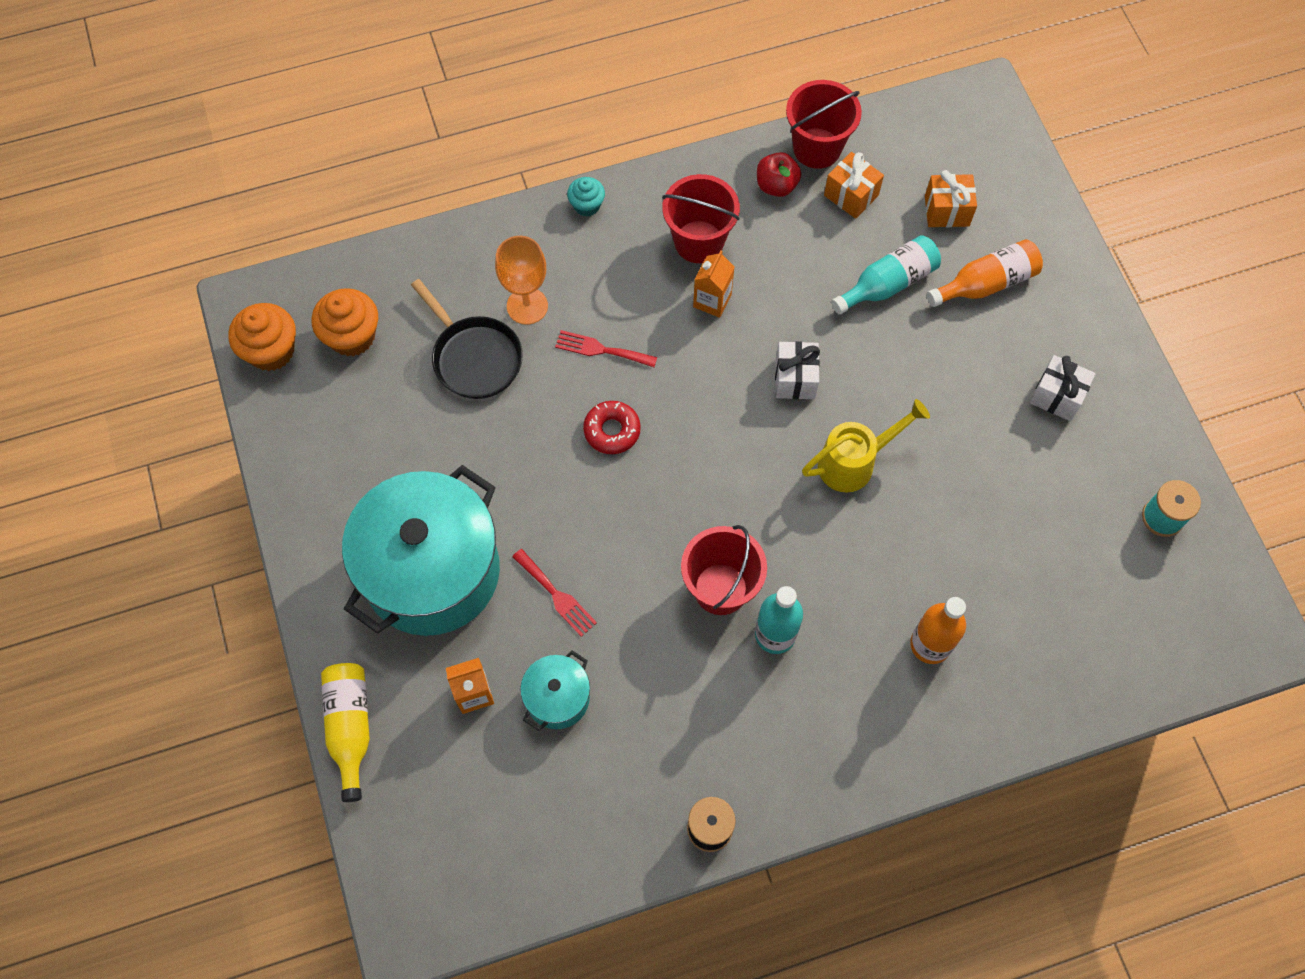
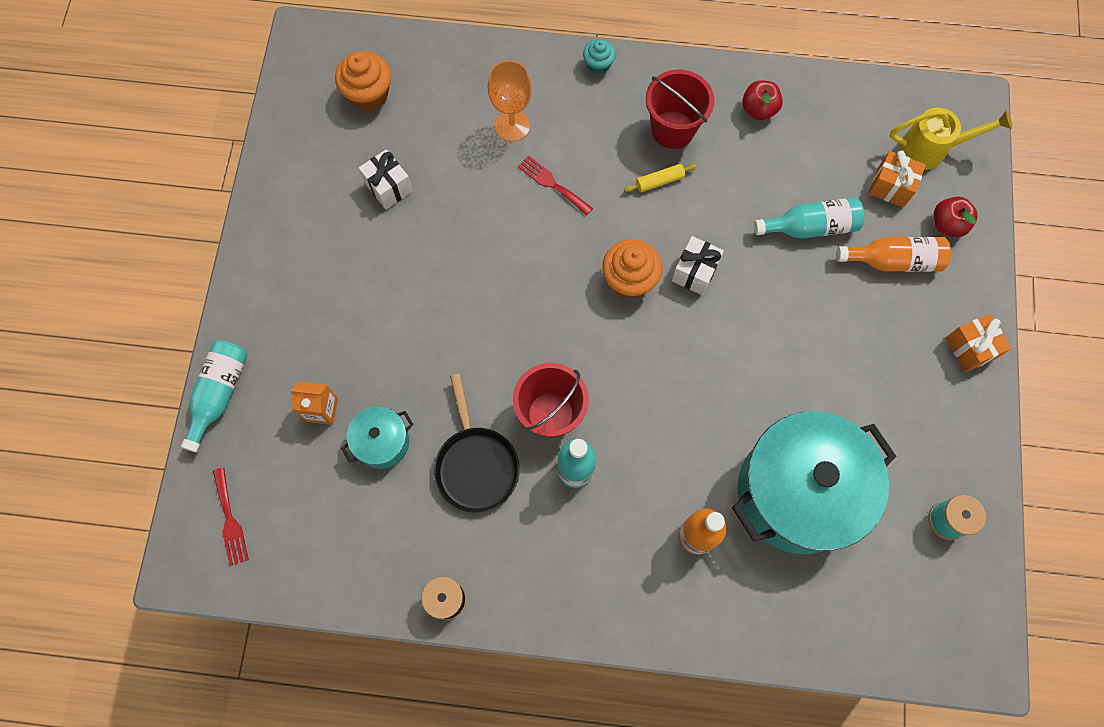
camera: 25 degrees right, 5 degrees up
orange cupcake [228,303,296,371] -> orange cupcake moved to [602,239,662,299]
yellow bottle [321,663,370,802] -> turquoise bottle [181,340,248,452]
turquoise pot [342,465,500,636] -> turquoise pot moved to [732,411,896,554]
black pan [411,279,523,399] -> black pan moved to [434,374,520,513]
red fork [512,549,597,637] -> red fork moved to [213,467,249,566]
red donut [583,401,641,454] -> none
orange carton [693,251,734,318] -> yellow rolling pin [624,164,697,192]
red bucket [786,80,862,169] -> none
yellow watering can [802,399,930,492] -> yellow watering can moved to [890,107,1013,170]
orange gift [824,152,884,219] -> orange gift moved to [945,314,1011,372]
white gift [1030,355,1096,421] -> white gift moved to [359,149,413,210]
none -> red apple [934,196,978,237]

